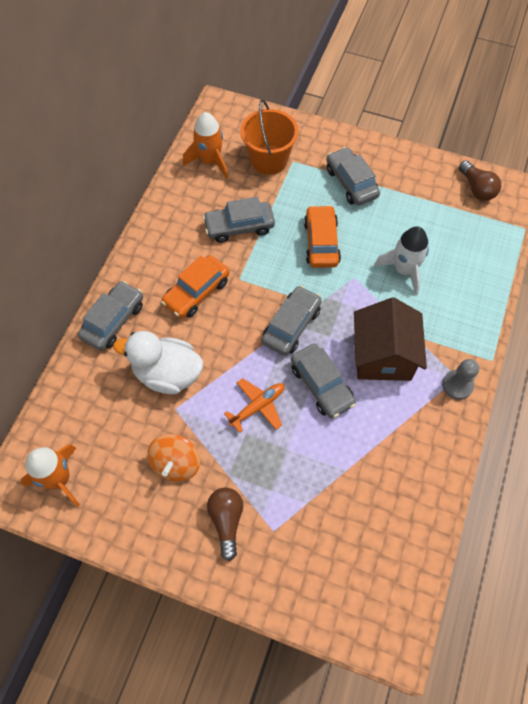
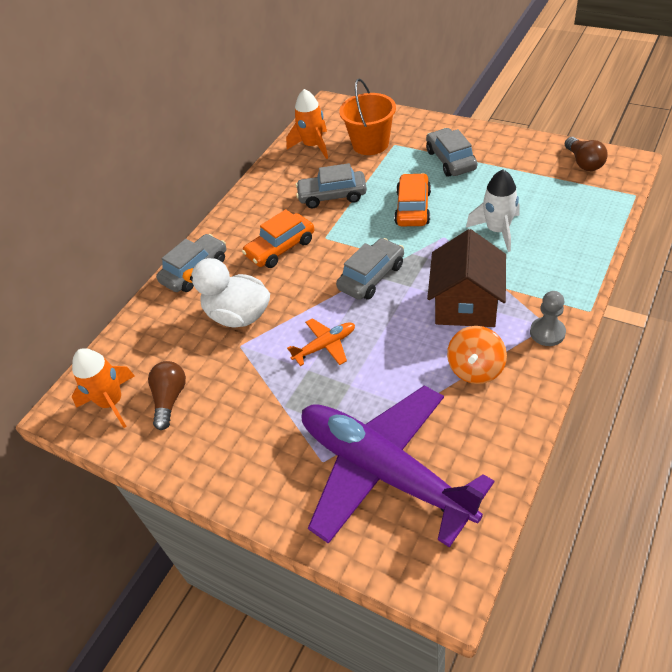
camera: 15 degrees right, 15 degrees down
orange spinning top [148,434,200,482] -> orange spinning top moved to [447,326,507,384]
brown light bulb [207,488,243,561] -> brown light bulb moved to [148,361,186,430]
grey car [291,344,356,418] -> none
none -> purple plane [302,386,494,548]

